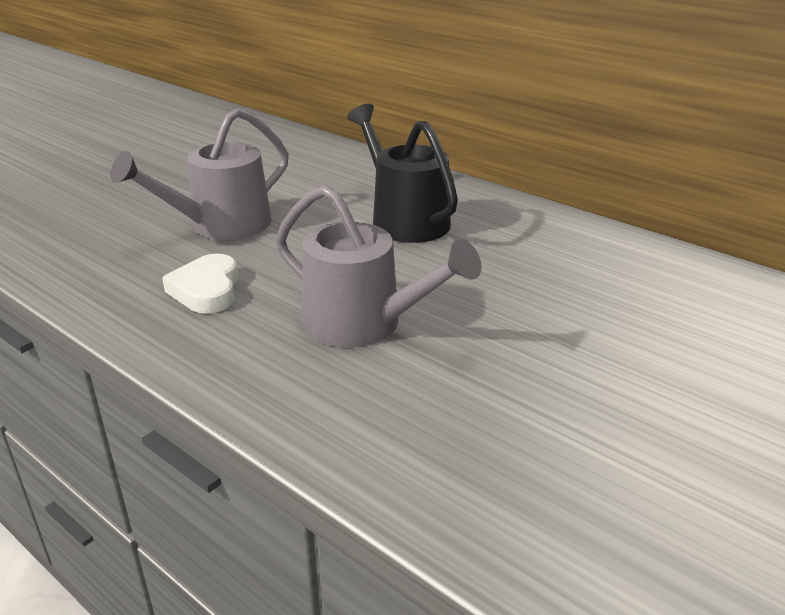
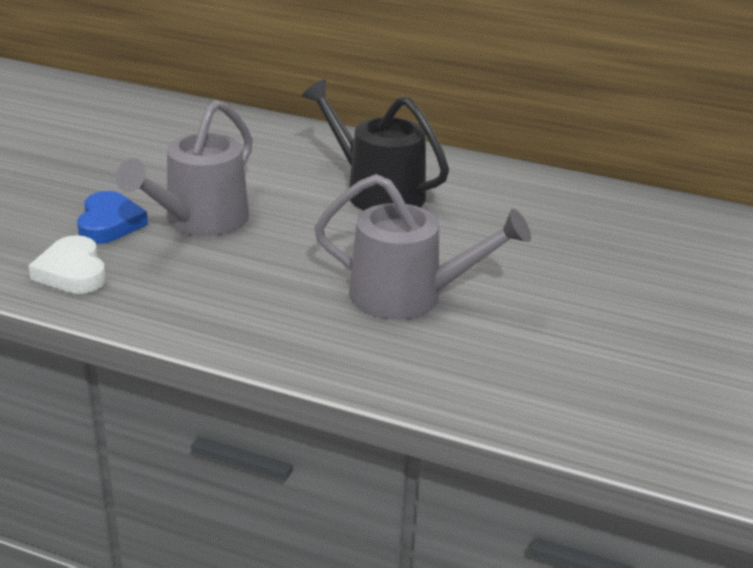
camera: 20 degrees left, 0 degrees up
white heart [162,254,239,314] -> white heart moved to [28,235,106,294]
none -> blue heart [77,191,148,244]

